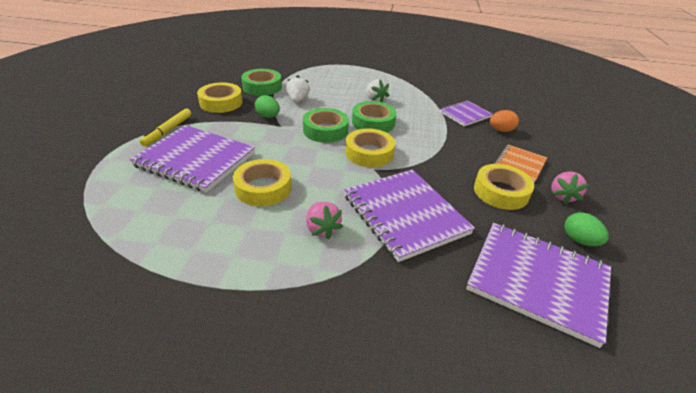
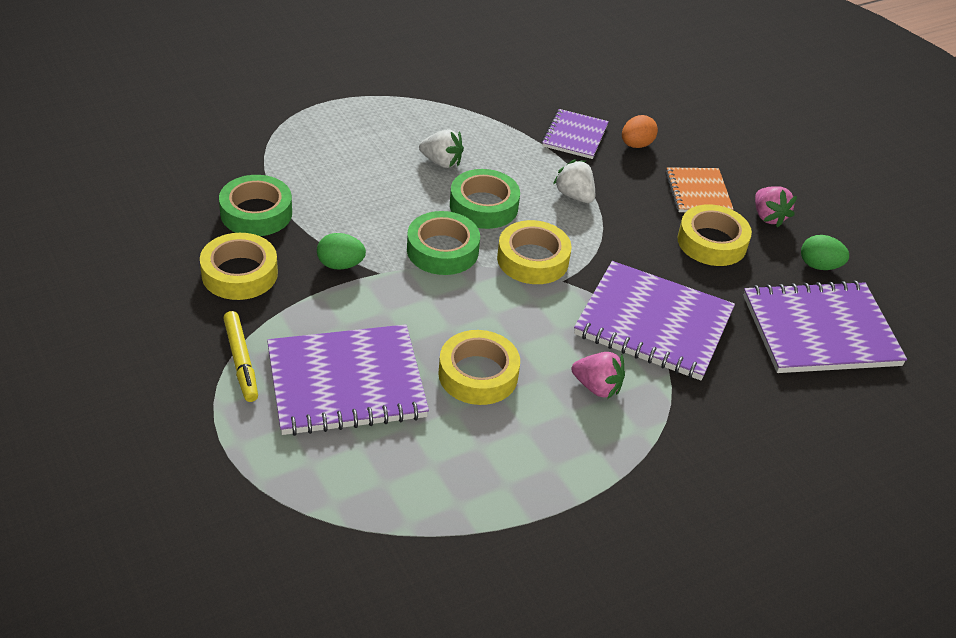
camera: 40 degrees left, 5 degrees up
white strawberry [286,75,310,103] -> white strawberry moved to [553,159,595,203]

